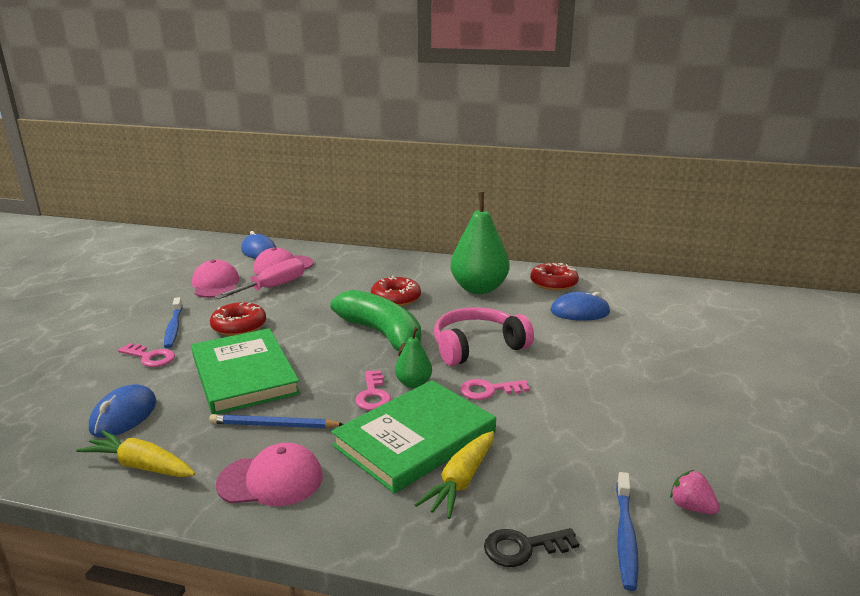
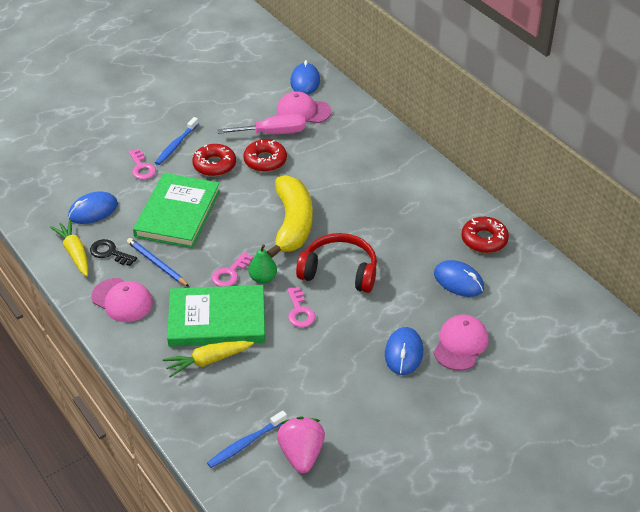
camera: 40 degrees right, 20 degrees up
pink cap [192,259,240,298] -> pink cap moved to [434,315,489,371]
green banana [330,290,421,356] -> yellow banana [267,175,313,258]
red donut [371,276,421,306] -> red donut moved to [243,139,287,172]
pink headphones [434,307,534,366] -> red headphones [296,233,377,293]
green pear [450,192,510,294] -> none
pink key [460,379,530,400] -> pink key turned 135 degrees counterclockwise [287,287,315,328]
black key [484,528,579,567] -> black key moved to [90,239,137,266]
pink strawberry [670,470,720,514] -> pink strawberry [277,417,325,473], size x1.76
none -> blue mouse [385,327,423,375]

